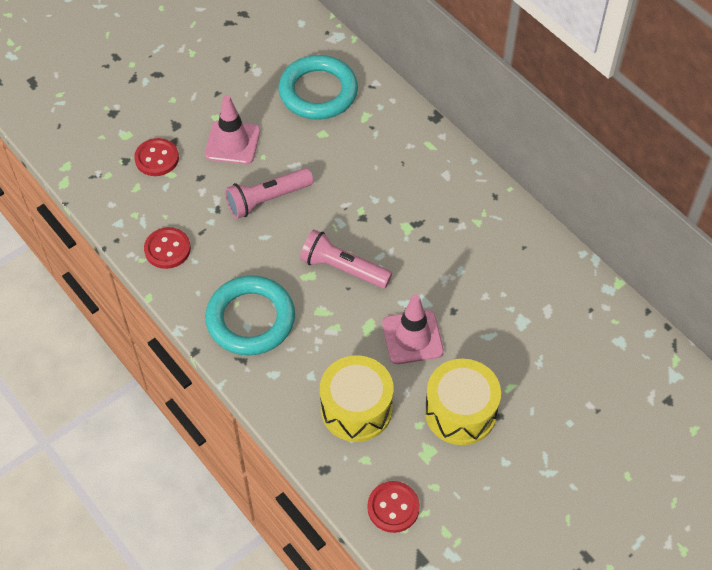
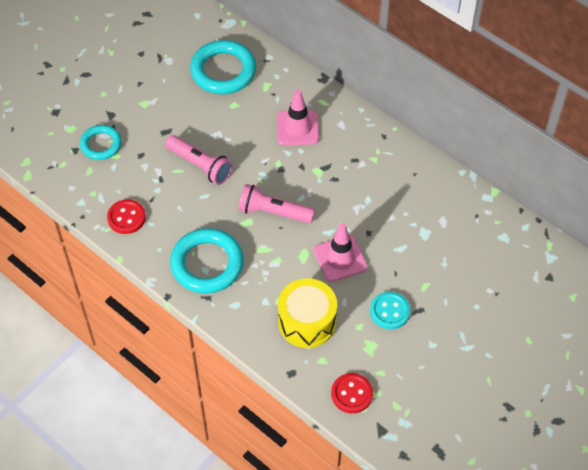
camera: 10 degrees left, 0 degrees up
red button [134,138,179,176] -> turquoise ring [80,125,122,160]
pink traffic cone [205,95,260,164] -> pink traffic cone moved to [277,89,319,145]
pink flashlight [225,168,314,219] -> pink flashlight turned 105 degrees counterclockwise [165,135,232,185]
yellow drum [425,359,501,445] -> turquoise button [370,292,410,329]

